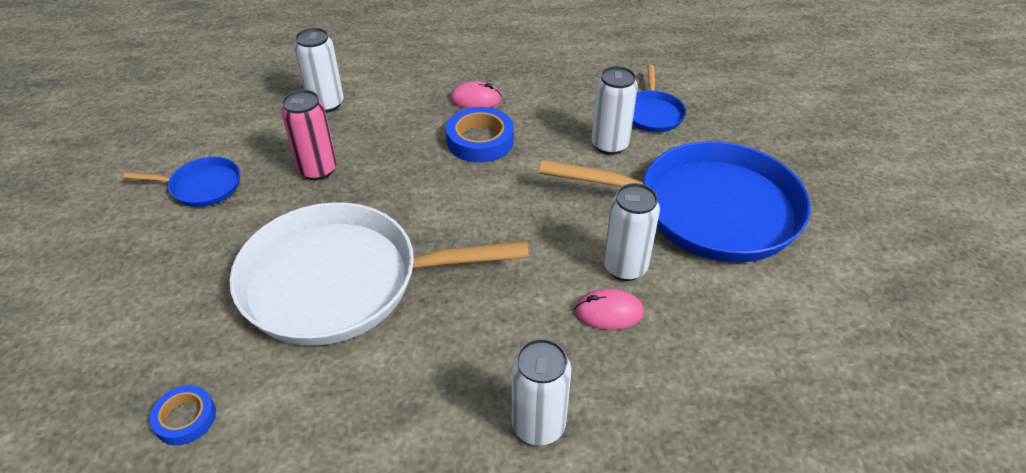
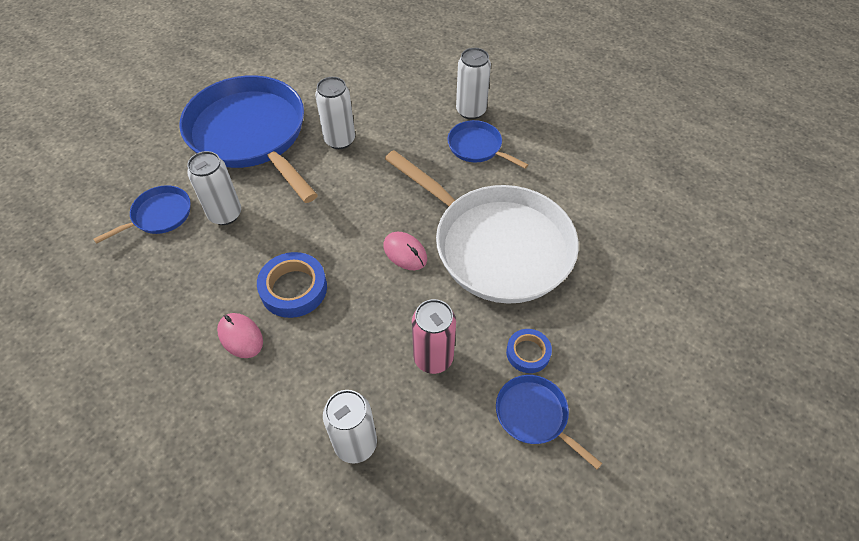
camera: 135 degrees left, 10 degrees up
blue tape [149,385,216,445] -> blue tape moved to [506,329,552,373]
pink mouse [574,289,644,330] -> pink mouse moved to [383,232,427,270]
none -> blue pan [447,120,528,169]

